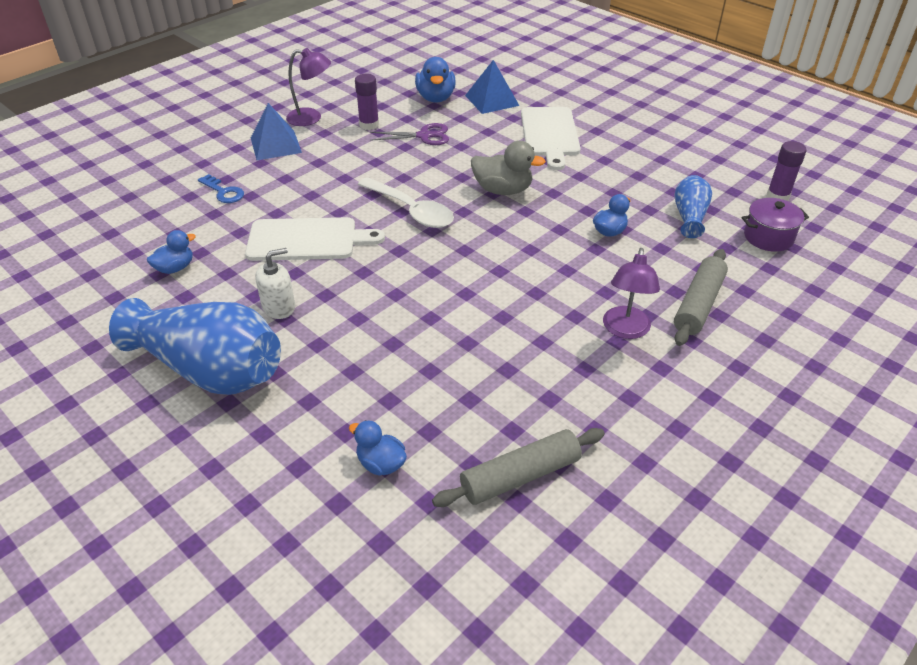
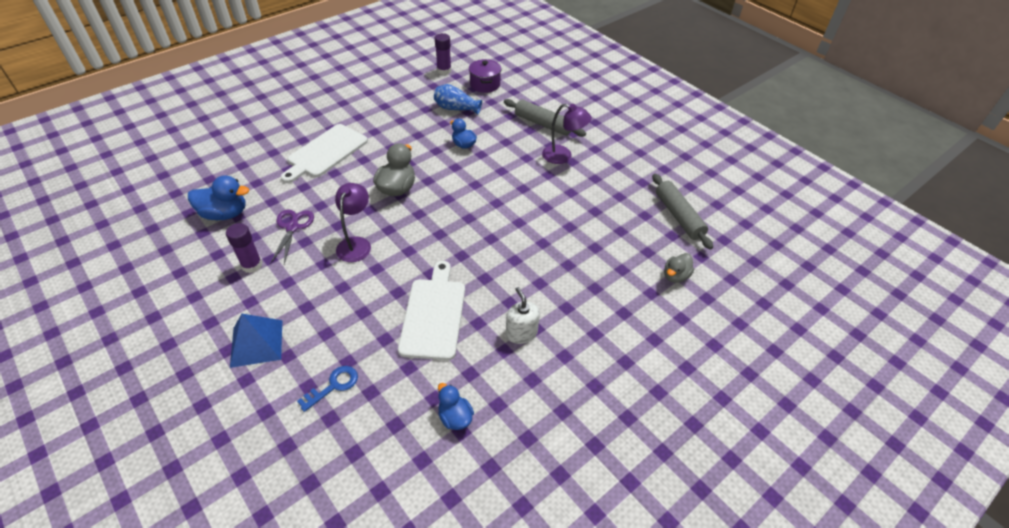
camera: 85 degrees left, 5 degrees up
blue vase [109,298,281,395] -> none
purple lamp [286,48,331,126] -> purple lamp moved to [335,183,371,262]
blue duck [349,420,407,476] -> grey duck [664,253,694,283]
white spoon [357,177,454,228] -> none
blue pyramid [465,60,519,114] -> none
white cutting board [521,107,581,170] -> white cutting board turned 120 degrees clockwise [281,124,368,183]

